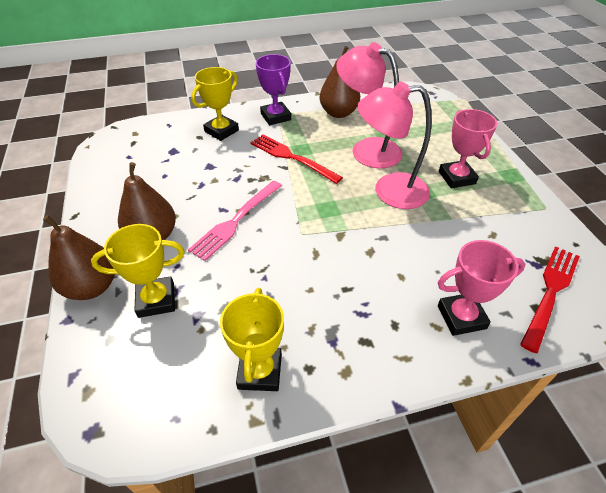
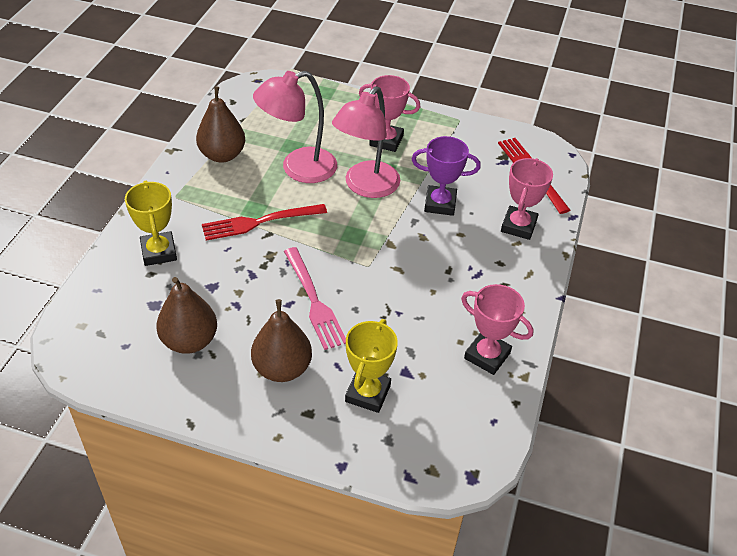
camera: 60 degrees left, 0 degrees up
brown pear [43,215,115,300] -> brown pear moved to [156,277,217,354]
yellow trophy [220,288,284,391] -> pink trophy [461,284,533,375]
purple trophy [256,54,291,125] -> purple trophy moved to [412,136,481,216]

